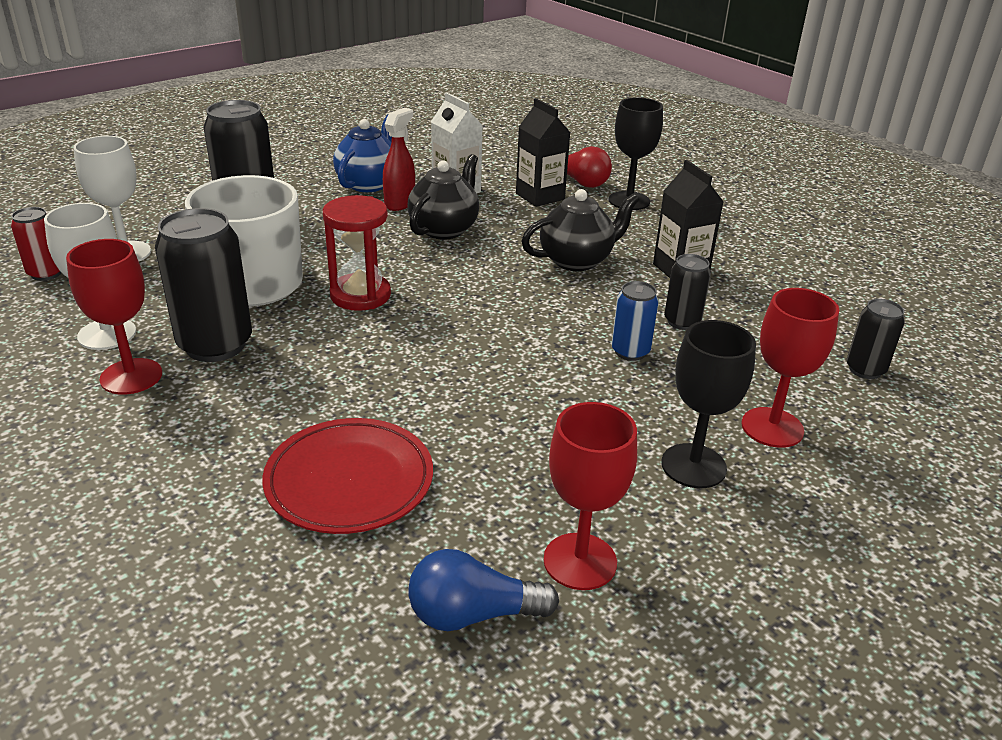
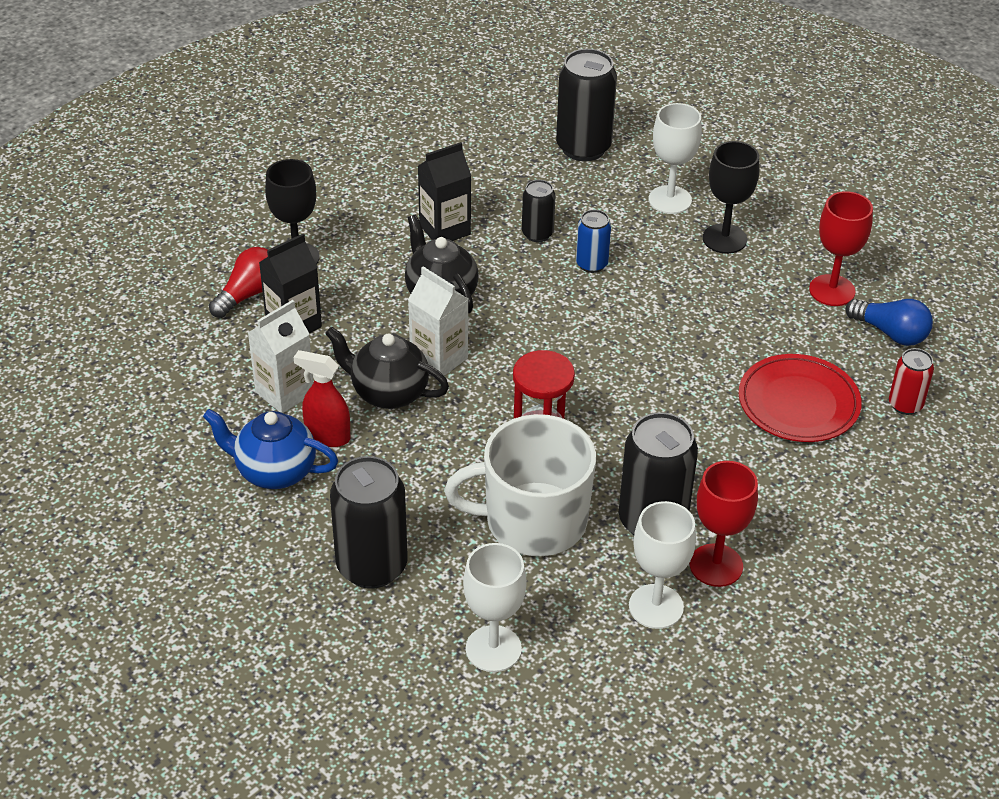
camera: 95 degrees left, 10 degrees up
red can [11,207,61,281] -> red can moved to [889,348,934,415]
blue light bulb [408,549,559,631] -> blue light bulb turned 45 degrees counterclockwise [845,299,933,346]
red goblet [741,288,839,448] -> white goblet [649,103,702,214]
black can [846,299,905,379] -> black can [556,49,617,161], size x1.84
none -> white carton [408,266,468,376]

